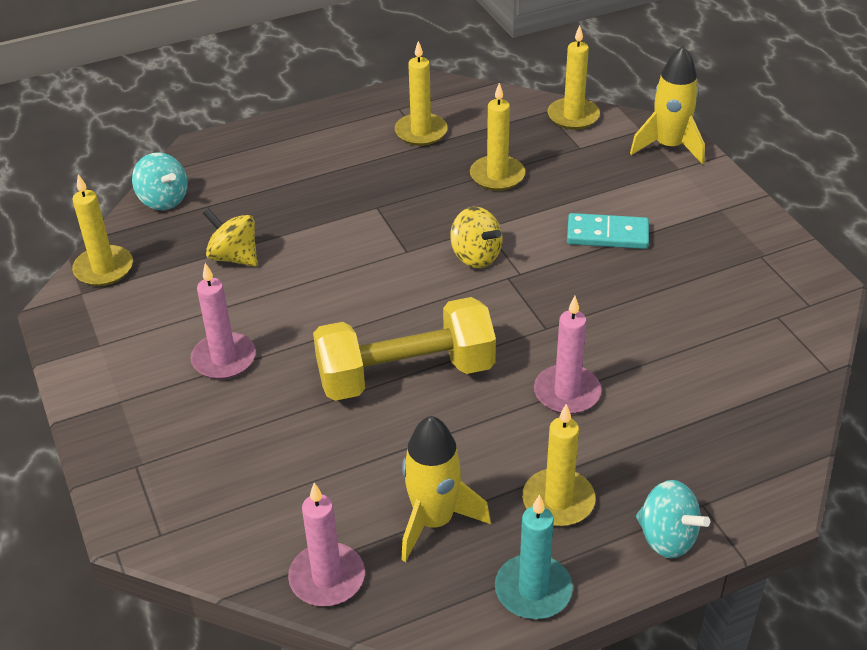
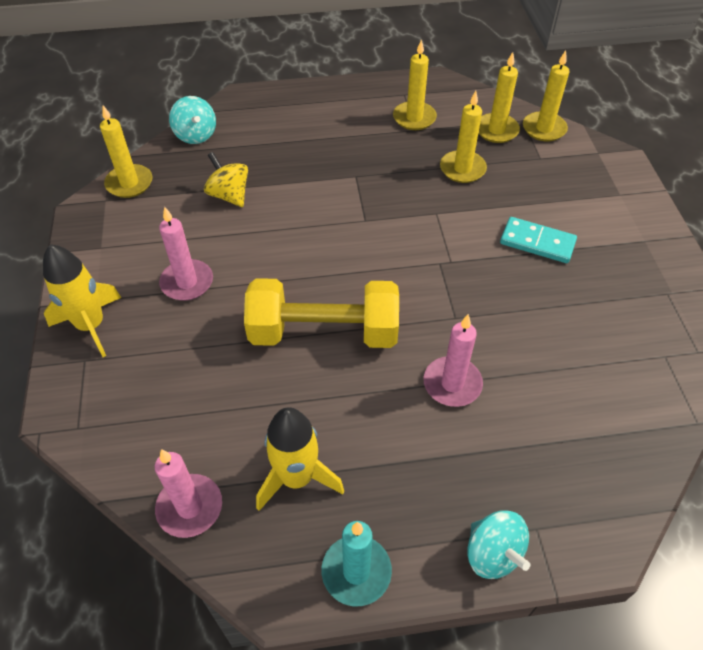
camera: 15 degrees right, 10 degrees up
yellow spinning top [450,207,503,268] -> none
yellow candle [522,404,595,526] -> yellow candle moved to [479,52,520,143]
yellow rocket [630,46,705,164] -> yellow rocket moved to [43,245,121,357]

